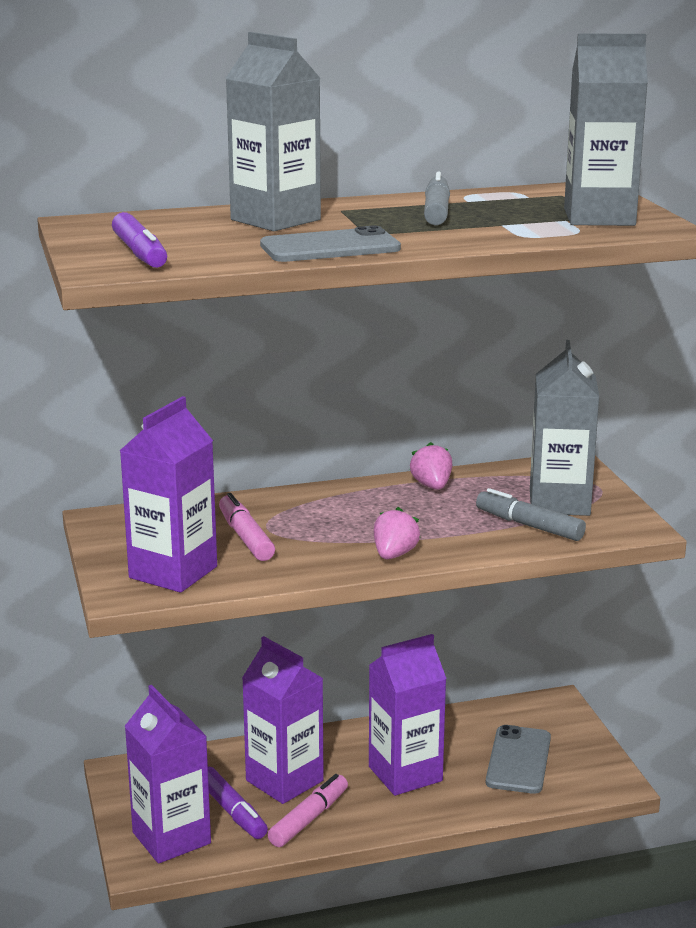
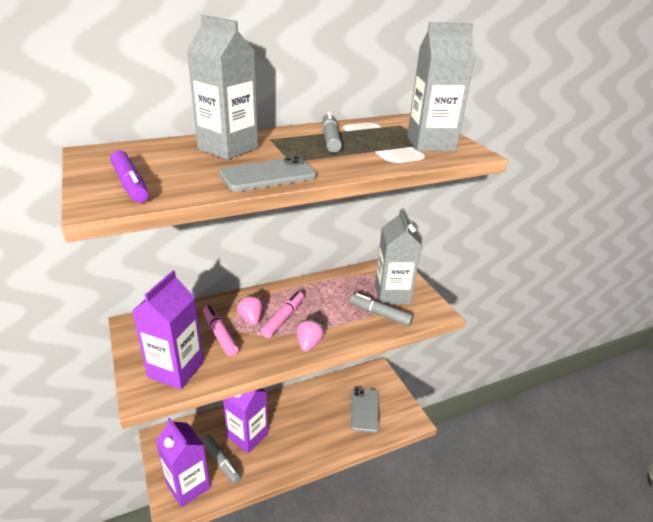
camera: 10 degrees left, 10 degrees up
purple marker [208,766,268,839] -> grey marker [201,435,241,483]
pink marker [268,774,348,847] -> pink marker moved to [261,291,304,338]
purple carton [369,634,447,796] -> none
pink strawberry [410,442,452,490] -> pink strawberry moved to [237,295,263,325]

